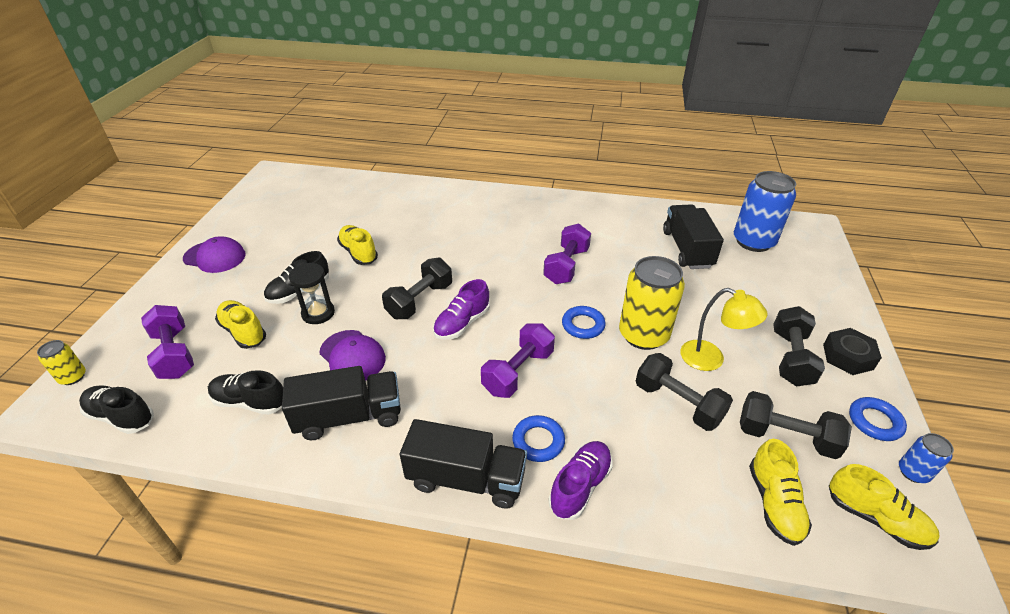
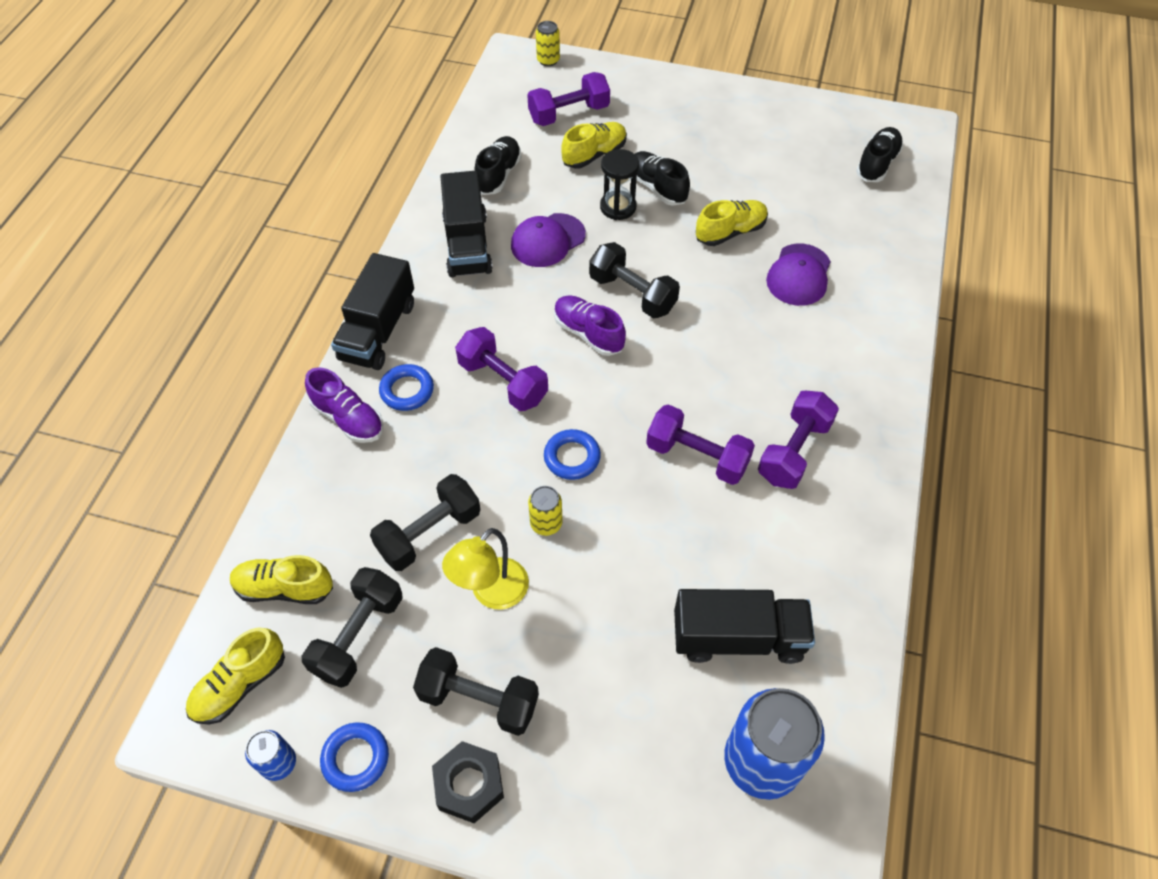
camera: 95 degrees right, 15 degrees up
black shoe [79,385,154,434] -> black shoe moved to [856,127,904,182]
purple cap [183,236,246,273] -> purple cap moved to [766,243,831,306]
yellow can [619,256,685,350] -> yellow can [528,486,562,536], size x0.47
none -> purple dumbbell [758,390,839,489]

